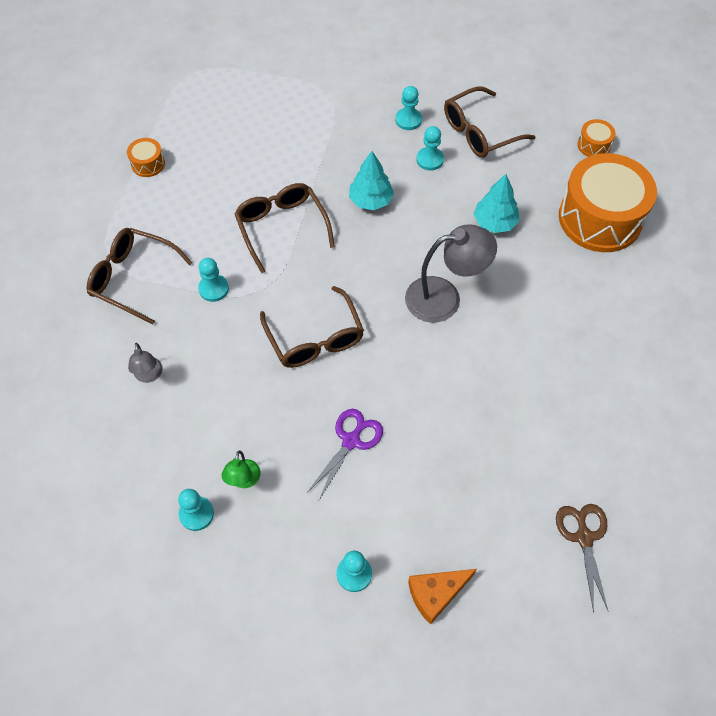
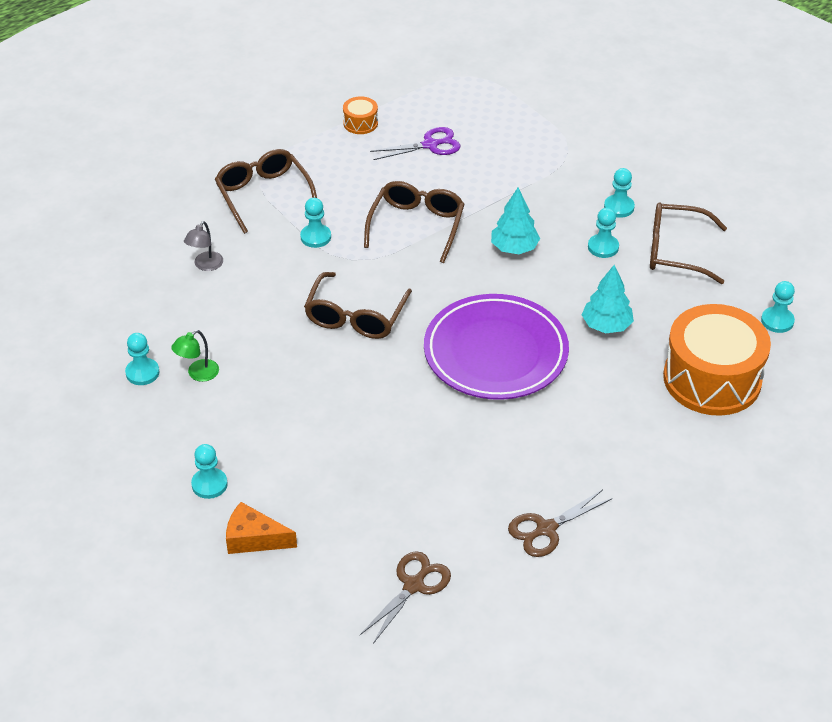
camera: 40 degrees right, 15 degrees down
purple scissors [307,409,383,500] -> purple scissors moved to [370,127,460,160]
grey lamp [405,224,497,323] -> purple plate [424,294,569,400]
orange drum [577,119,616,157] -> turquoise pawn [761,281,795,333]
none -> brown scissors [508,490,612,557]

